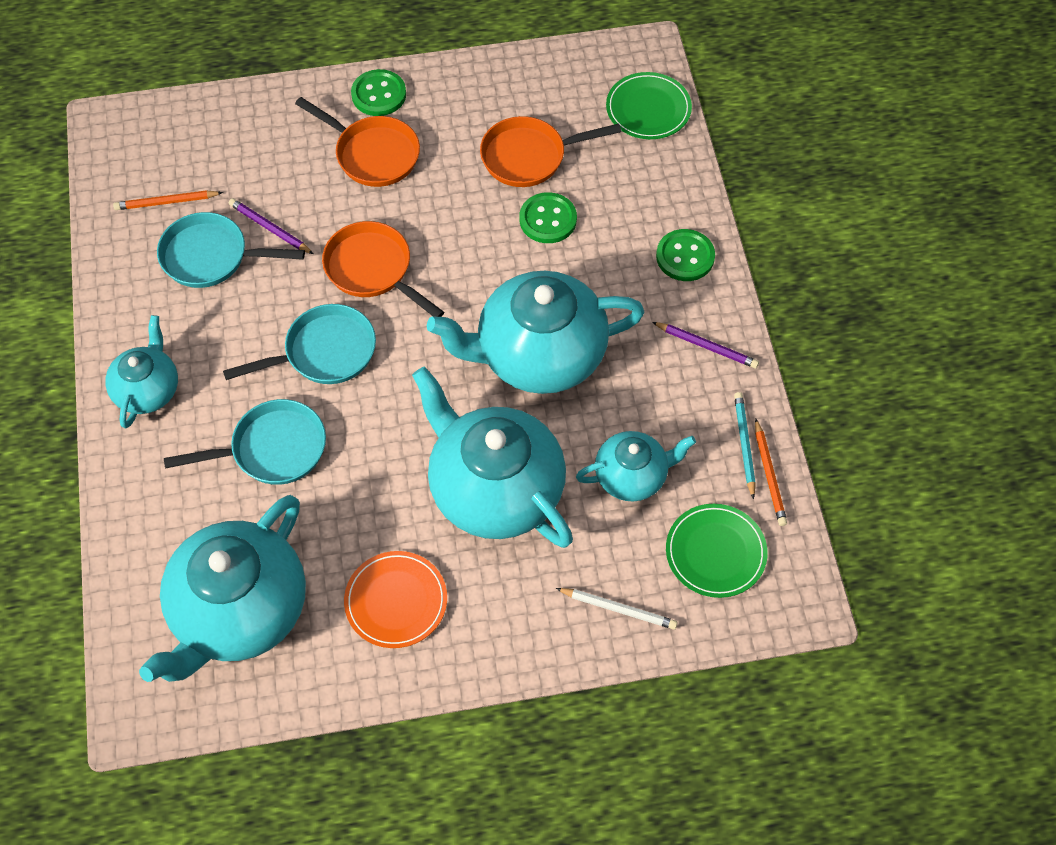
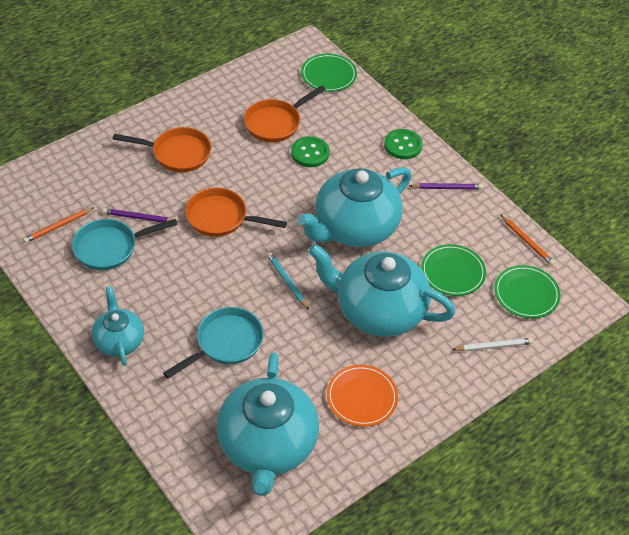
camera: 30 degrees left, 10 degrees down
turquoise pan [223,304,376,384] -> none
green button [351,69,406,116] -> none
turquoise teapot [576,431,696,502] -> green plate [421,244,486,296]
turquoise pencil [734,392,756,499] -> turquoise pencil moved to [267,252,309,310]

